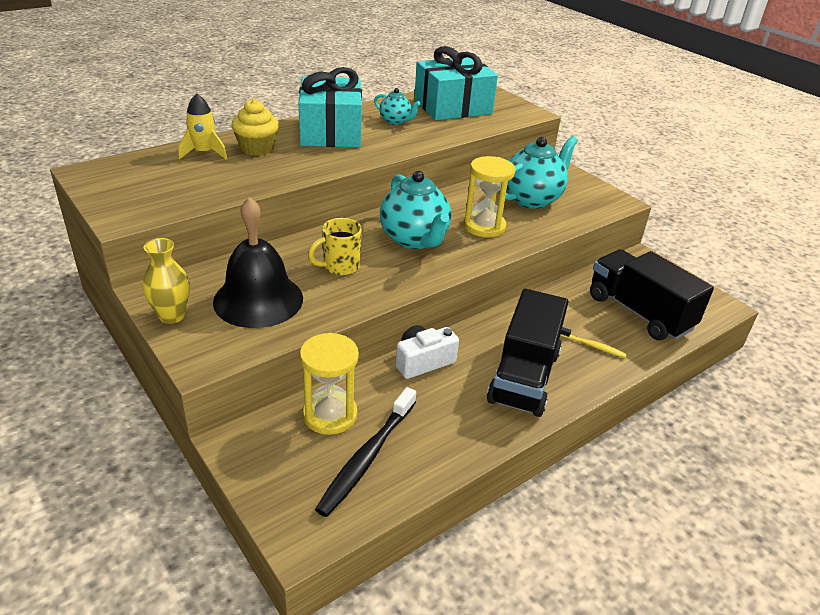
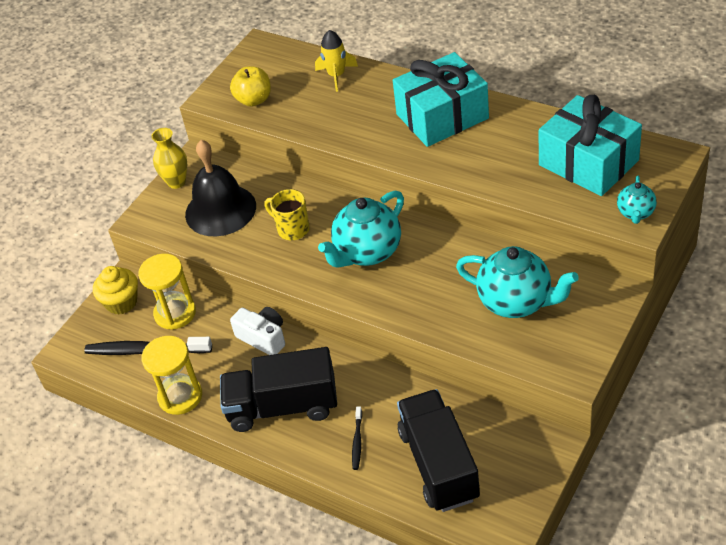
camera: 75 degrees right, 10 degrees up
yellow cupcake [231,99,279,156] -> yellow cupcake moved to [93,266,138,314]
turquoise teapot [374,88,421,125] -> turquoise teapot moved to [617,176,657,224]
yellow hourglass [463,156,515,237] -> yellow hourglass moved to [141,336,202,415]
yellow toothbrush [560,327,627,358] -> black toothbrush [352,406,362,470]
black truck [590,249,714,340] -> black truck turned 45 degrees counterclockwise [397,389,480,512]
none -> yellow apple [230,66,271,107]

